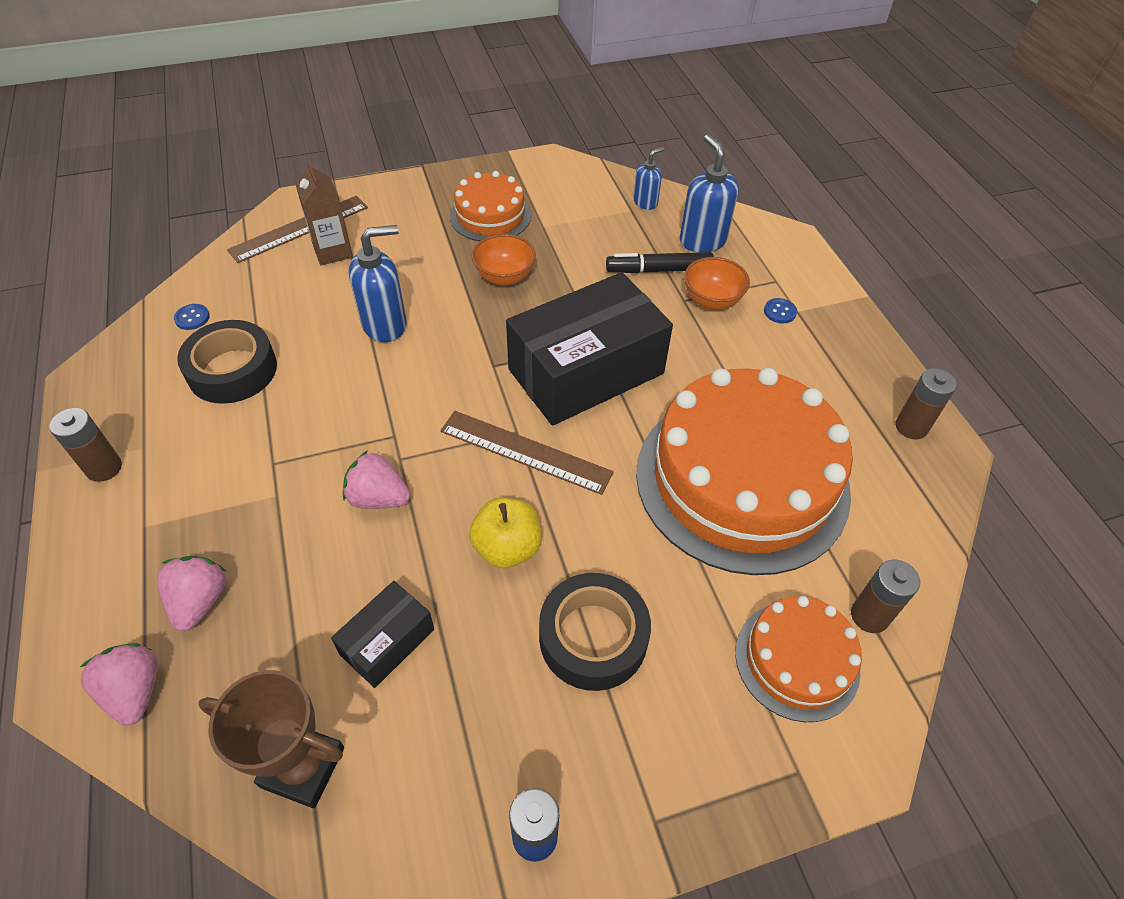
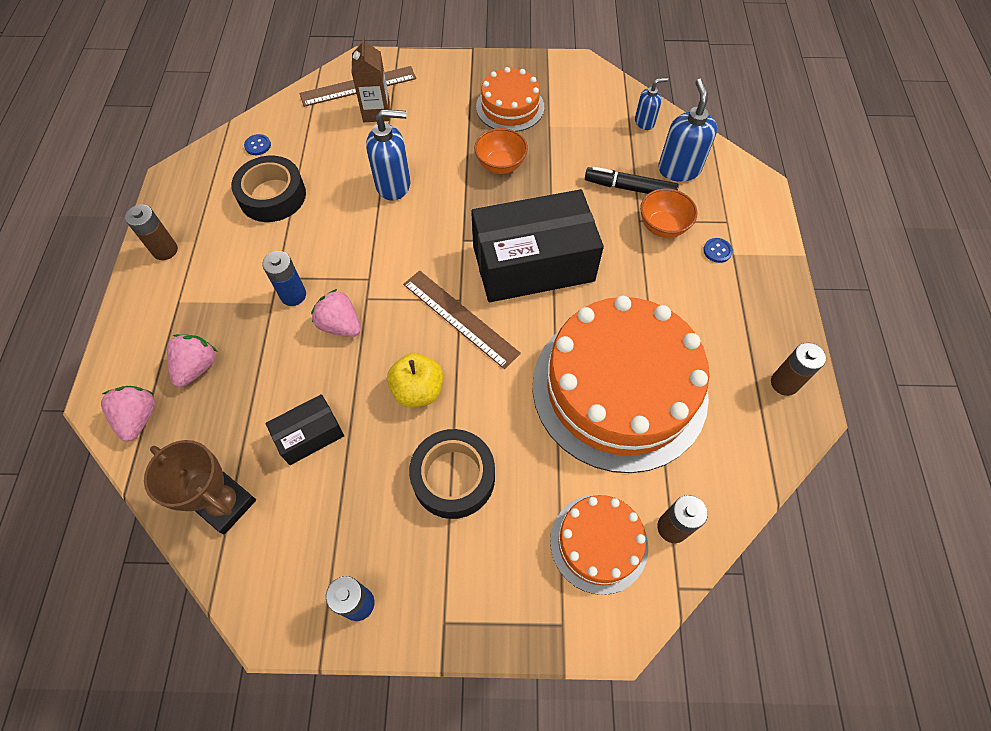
camera: 20 degrees right, 10 degrees up
none -> blue battery [262,251,306,306]

